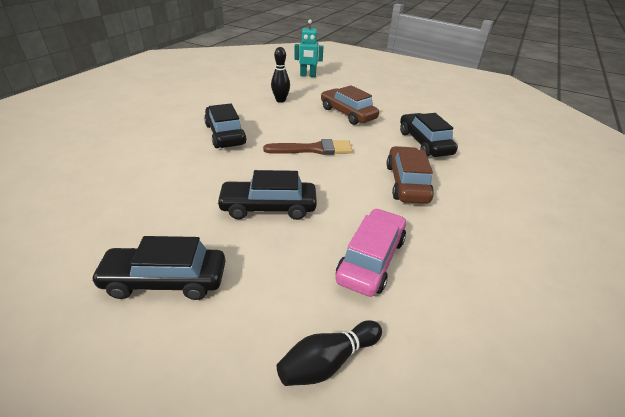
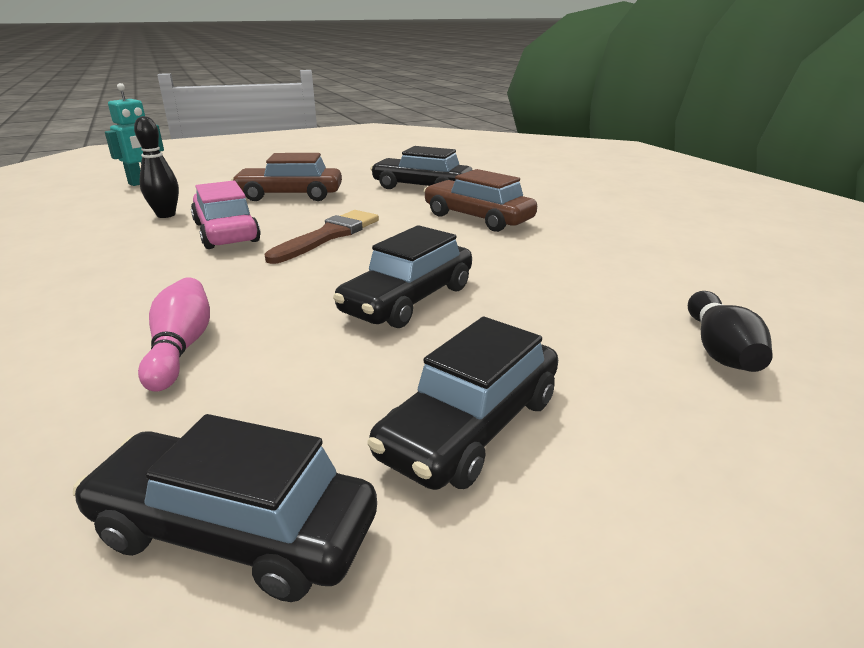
camera: 50 degrees left, 10 degrees down
black car [204,103,246,148] -> black car moved to [73,414,377,602]
pink car [336,208,406,297] -> pink car moved to [191,181,261,249]
none -> pink bowling pin [138,277,210,392]

